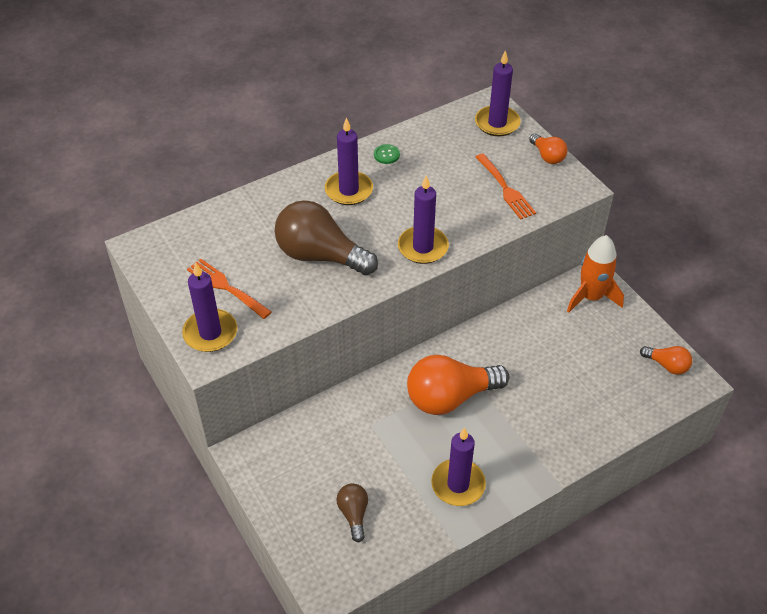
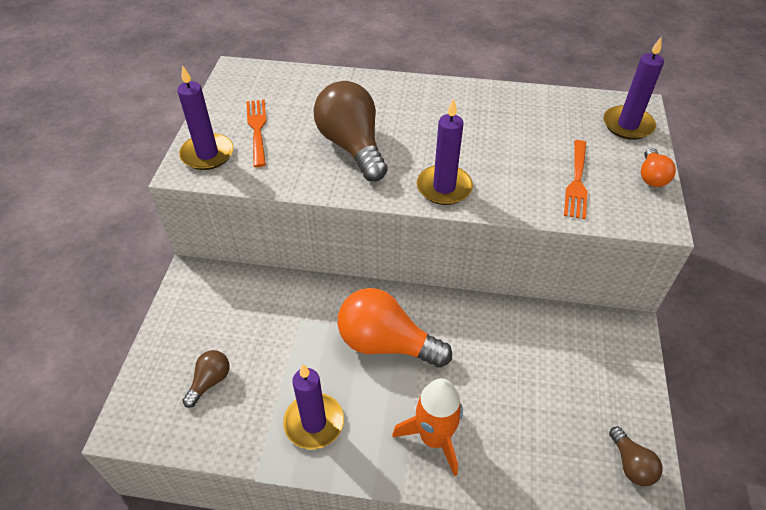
camera: 40 degrees right, 0 degrees up
purple candle [325,117,373,205] -> none
green button [374,144,400,164] -> none
orange rocket [567,235,624,313] -> orange rocket moved to [392,378,463,476]
orange light bulb [640,346,692,375] -> brown light bulb [609,427,663,486]

